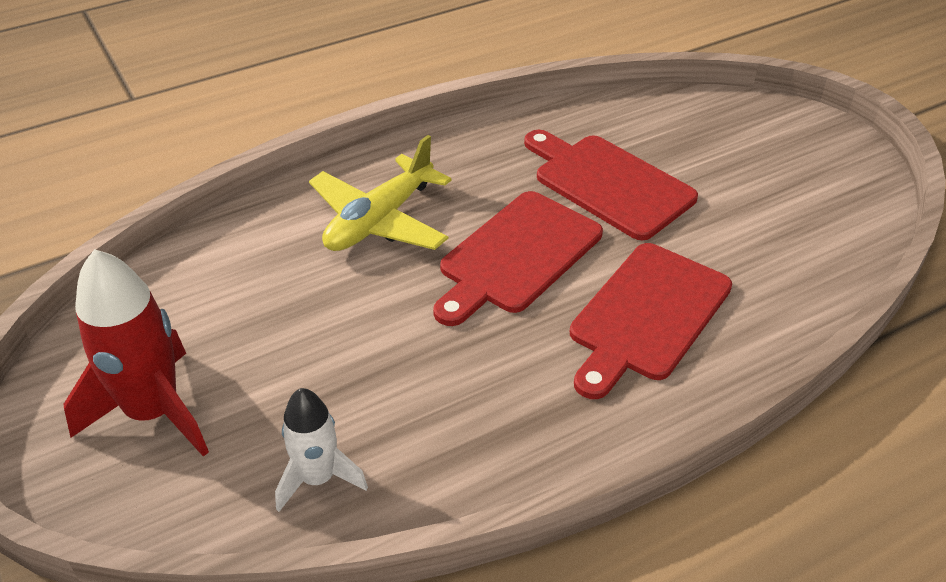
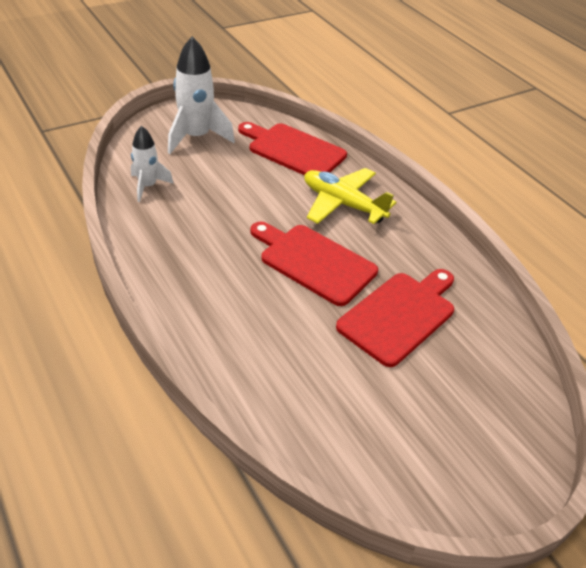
camera: 85 degrees right, 0 degrees up
red rocket [64,249,209,457] -> white rocket [168,36,235,154]
red cutting board [570,243,732,399] -> red cutting board moved to [238,122,347,175]

